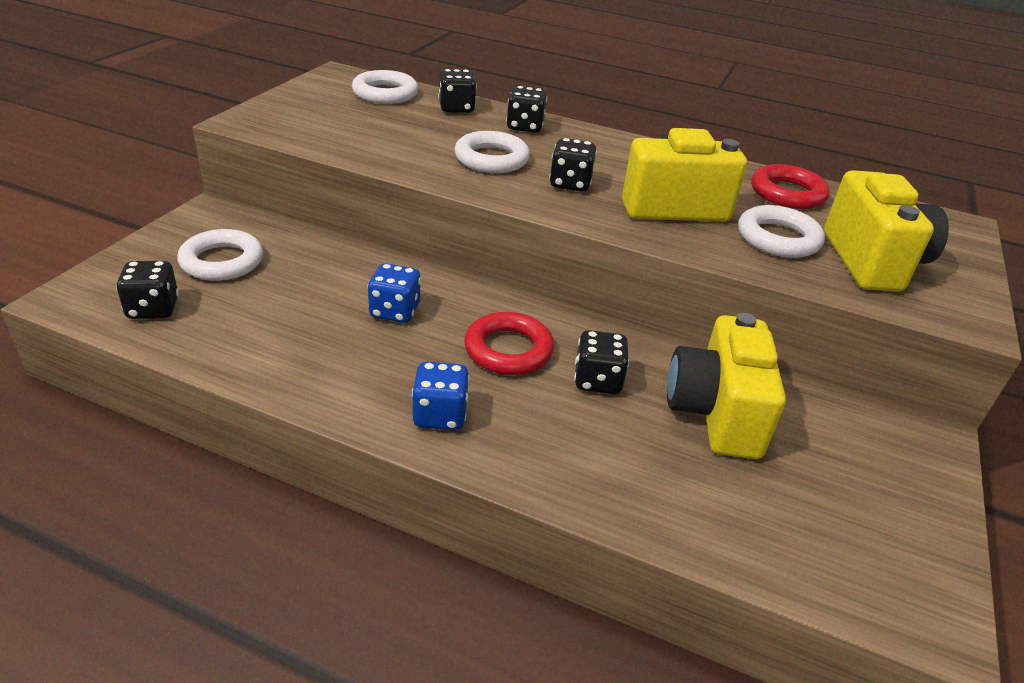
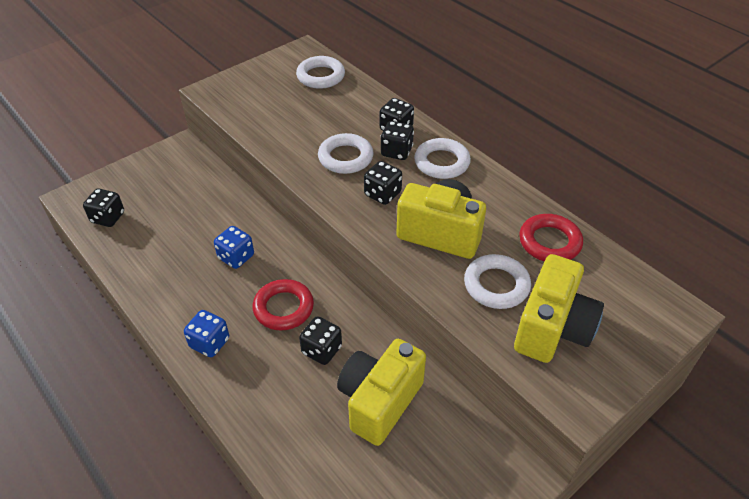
camera: 30 degrees right, 10 degrees up
white ring [177,229,263,281] -> white ring moved to [414,138,471,179]
black dice [438,69,477,113] -> black dice moved to [380,121,414,160]

